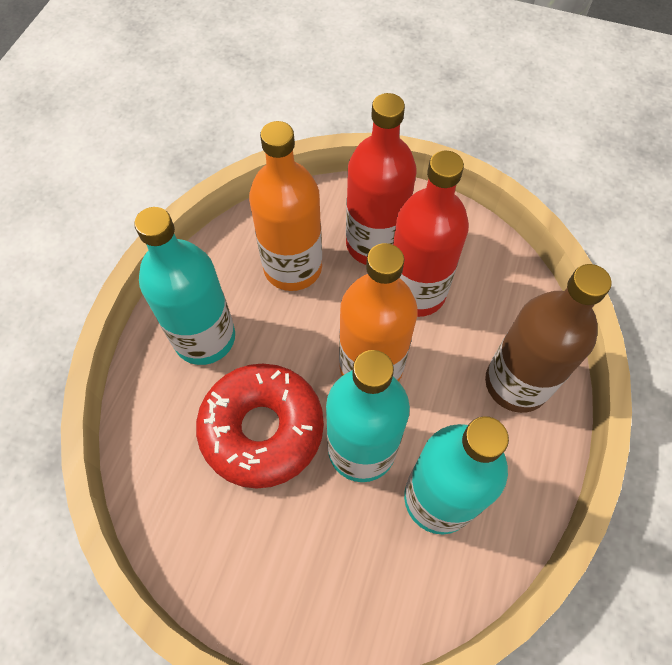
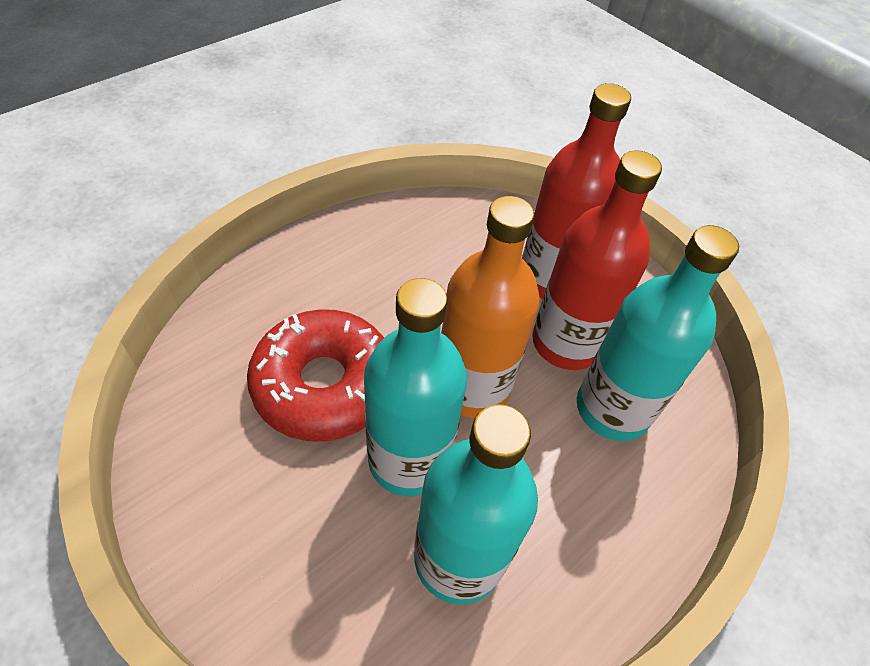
camera: 25 degrees right, 10 degrees down
turquoise bottle [134,207,235,365] -> turquoise bottle moved to [577,225,739,441]
orange bottle [249,121,322,291] -> none
brown bottle [485,264,612,413] -> none

